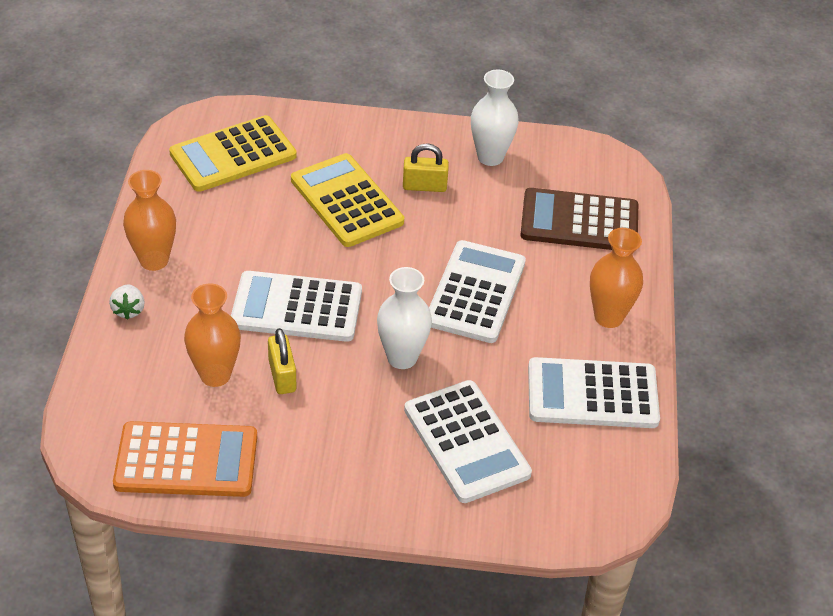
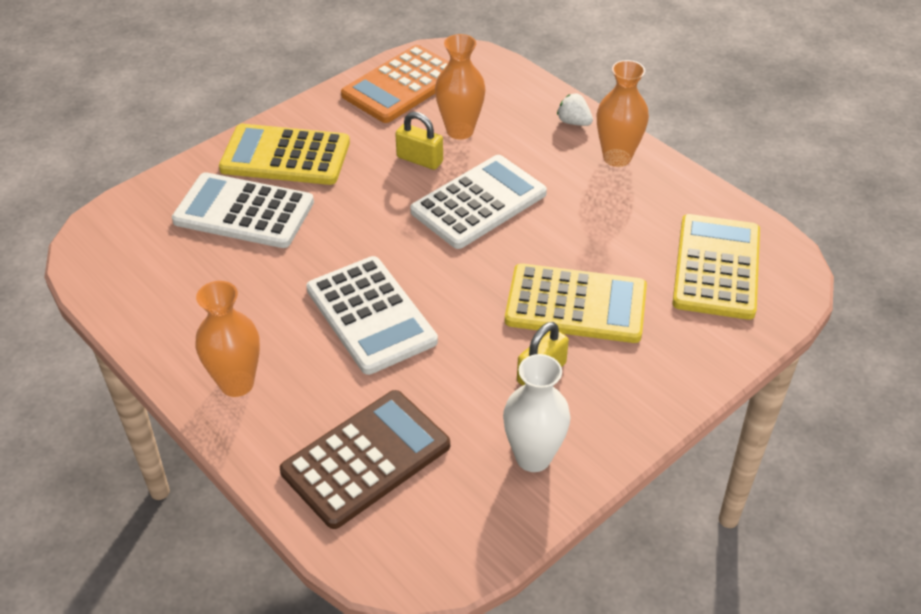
camera: 135 degrees right, 0 degrees up
white vase [377,267,432,369] -> none
white calculator [528,357,660,428] -> none
none -> yellow calculator [219,124,350,185]

